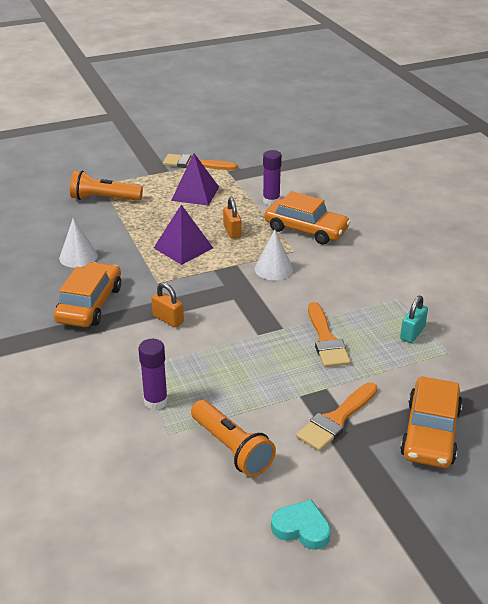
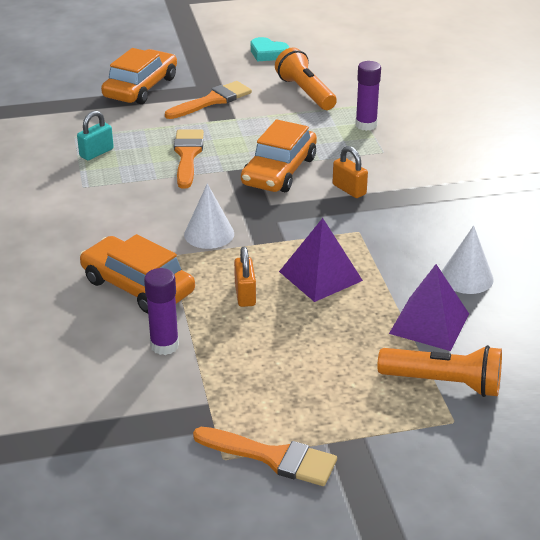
camera: 170 degrees left, 0 degrees up
orange car [53,262,121,327] -> orange car moved to [241,119,317,192]
purple pyramid [171,153,219,206] -> purple pyramid moved to [389,264,469,351]

